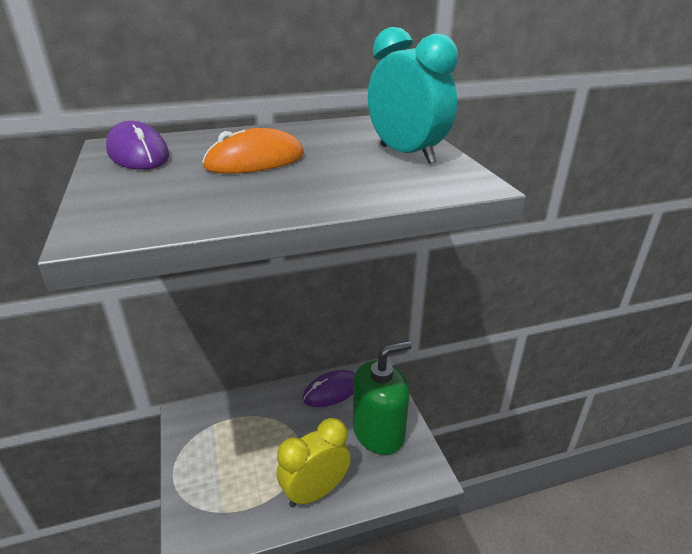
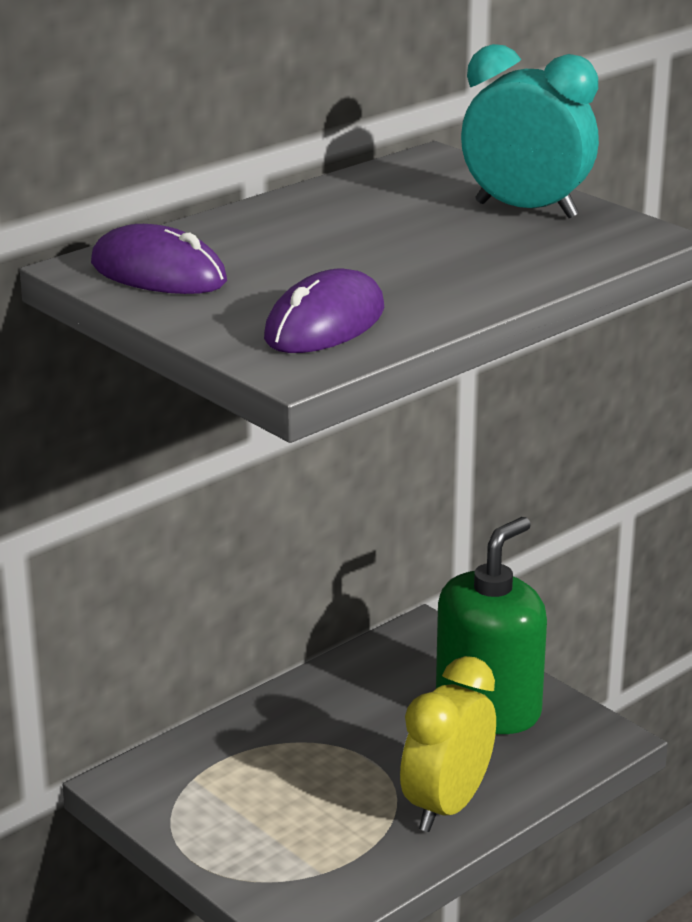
camera: 25 degrees left, 5 degrees down
orange mouse [202,128,304,174] -> none
purple mouse [302,370,355,407] -> purple mouse moved to [264,269,384,353]

